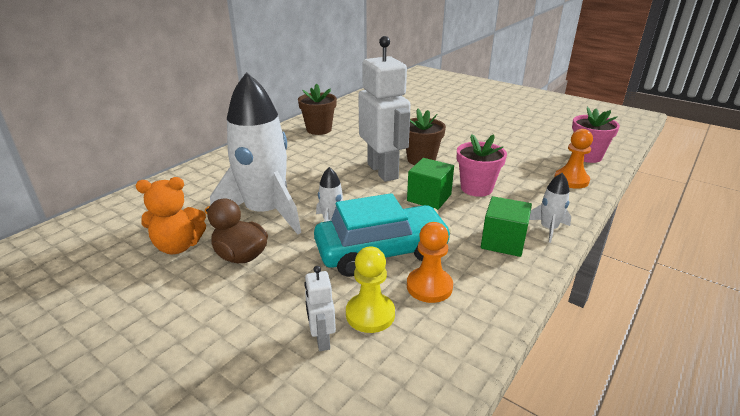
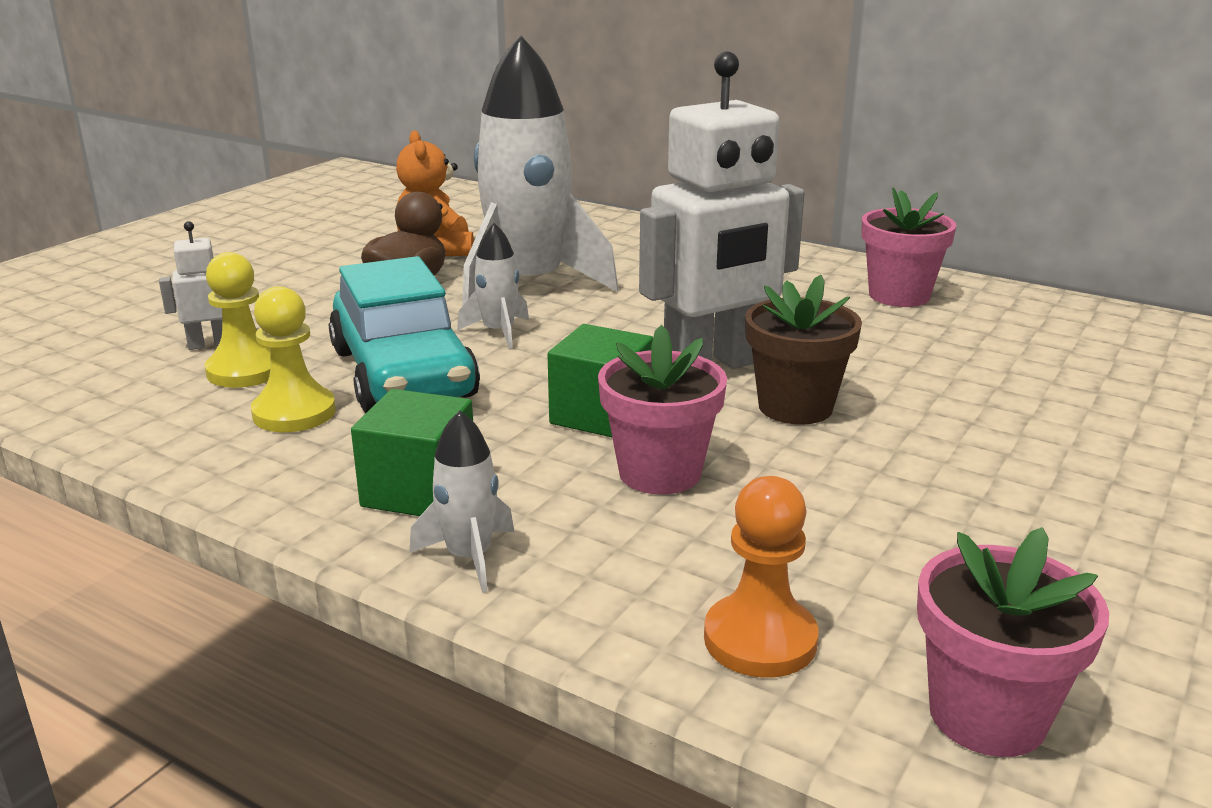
camera: 85 degrees right, 5 degrees down
brown flower pot [298,84,337,135] -> pink flower pot [861,187,957,307]
orange pawn [407,222,453,303] -> yellow pawn [251,286,336,432]

